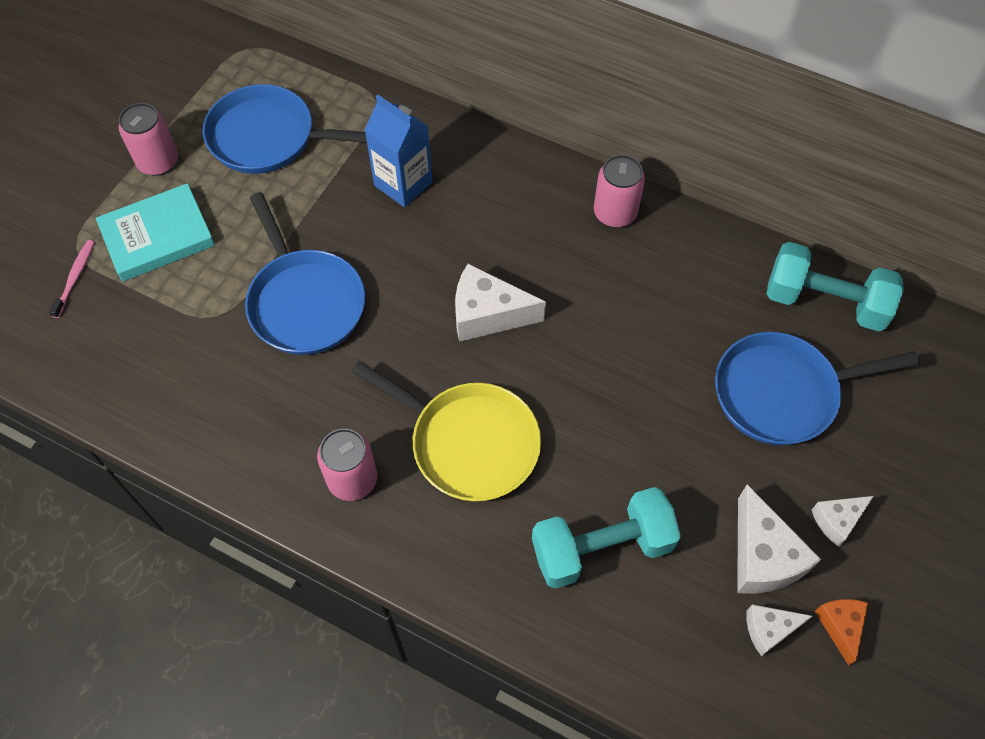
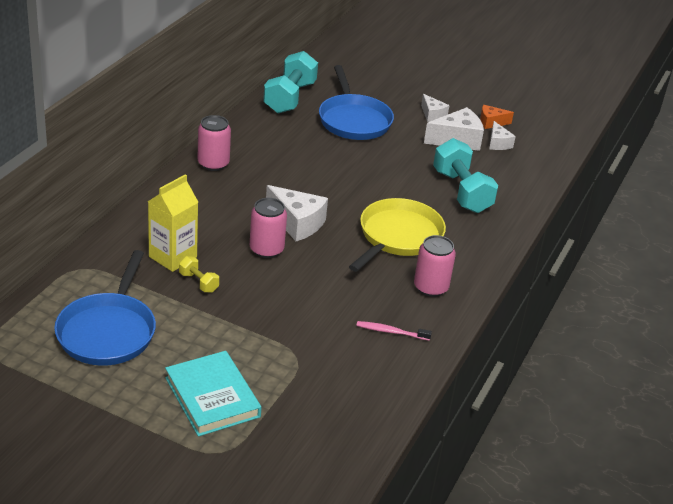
camera: 95 degrees left, 25 degrees down
pink toothbrush [49,240,94,318] -> pink toothbrush moved to [356,321,432,341]
pink can [119,103,178,176] -> pink can moved to [250,198,287,258]
blue pan [245,192,365,355] -> none
blue carton [365,95,432,207] -> yellow carton [148,174,198,272]
white cheese [455,263,546,342] -> white cheese turned 60 degrees counterclockwise [266,185,328,241]
none -> yellow dumbbell [179,256,219,293]

